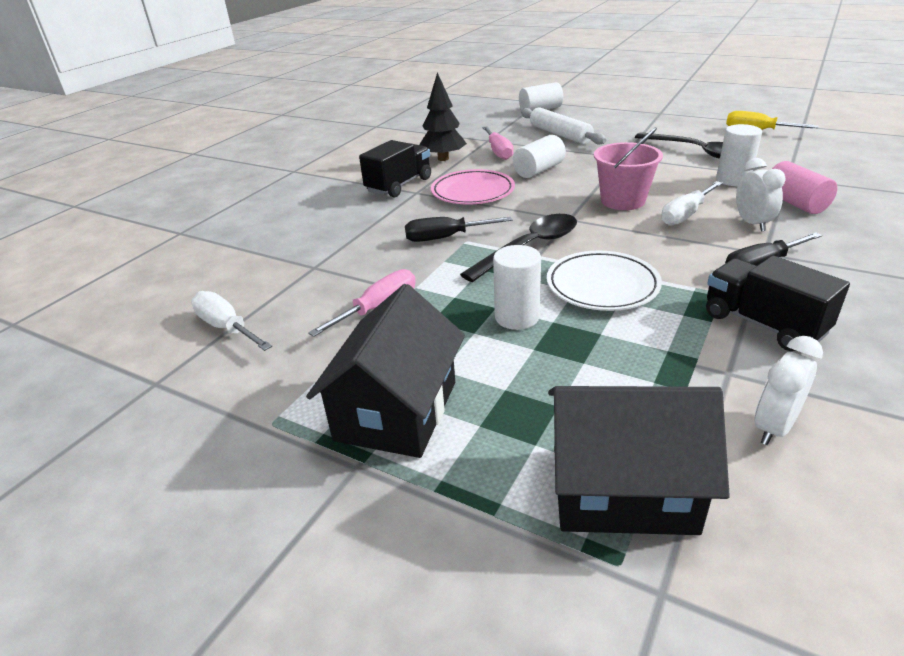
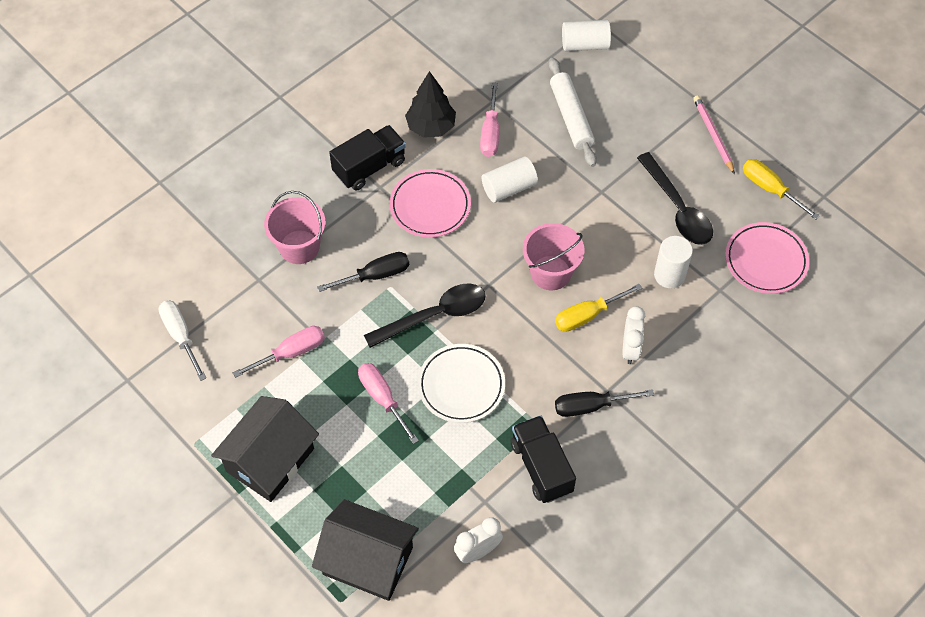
camera: 15 degrees right, 25 degrees up
black screwdriver [405,217,513,242] -> black screwdriver turned 150 degrees clockwise [317,252,409,292]
white cylinder [493,245,541,330] -> pink screwdriver [358,363,419,444]
white screwdriver [661,181,723,226] -> yellow screwdriver [555,284,642,332]
pink cylinder [772,161,837,214] -> none
none -> pink bucket [264,191,326,264]
none -> pink pencil [693,95,735,174]
none -> pink plate [725,222,809,294]

